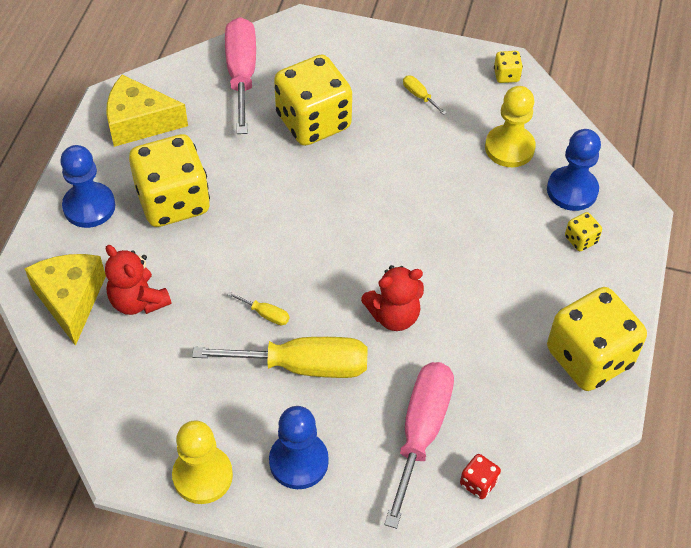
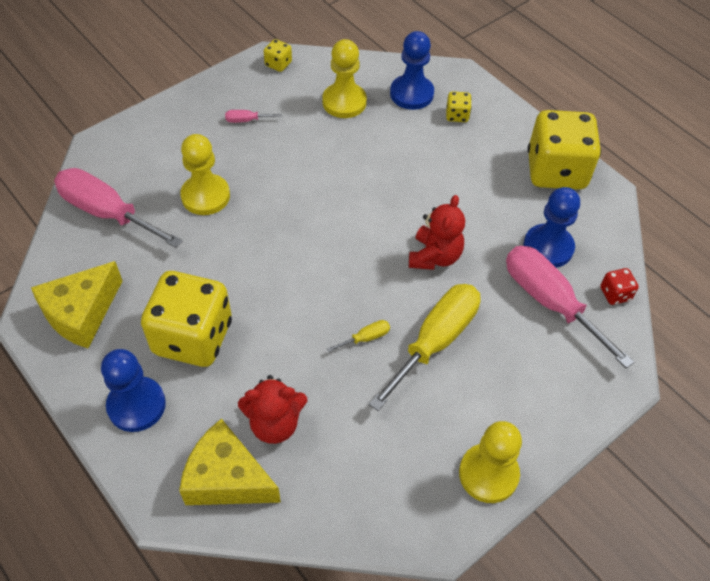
camera: 55 degrees left, 0 degrees up
blue pawn [269,406,329,489] -> blue pawn moved to [523,187,580,268]
yellow dice [274,55,352,146] -> yellow pawn [180,134,230,215]
yellow screwdriver [403,76,446,115] -> pink screwdriver [225,110,282,123]

